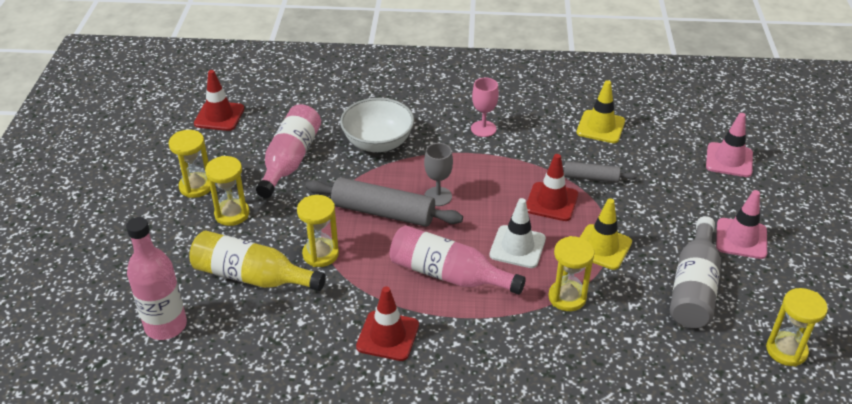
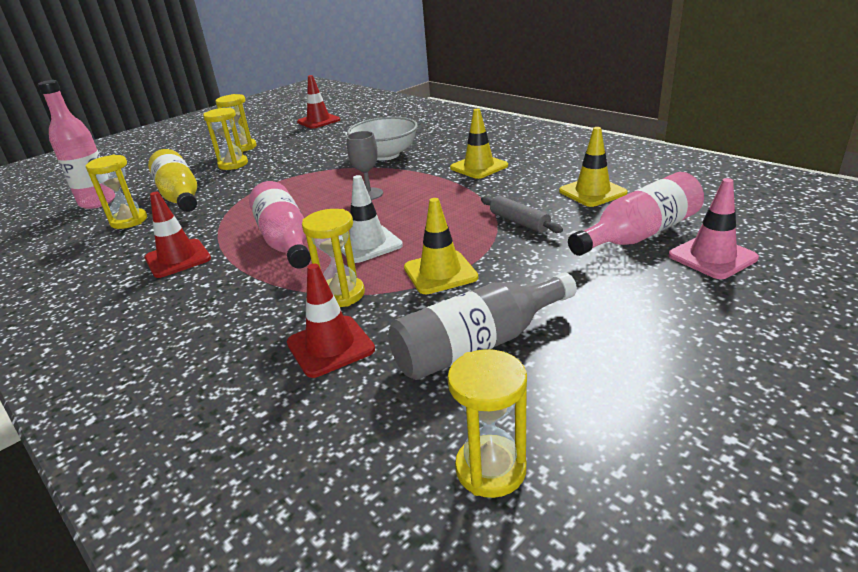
camera: 45 degrees right, 10 degrees down
pink bottle [256,104,321,198] -> pink bottle moved to [568,172,704,256]
yellow hourglass [297,195,339,267] -> yellow hourglass moved to [85,155,147,229]
grey rolling pin [306,177,463,227] -> none
pink goblet [471,78,499,137] -> yellow traffic cone [450,109,508,179]
red traffic cone [526,154,578,221] -> red traffic cone moved to [287,264,375,378]
pink traffic cone [716,190,767,259] -> none

